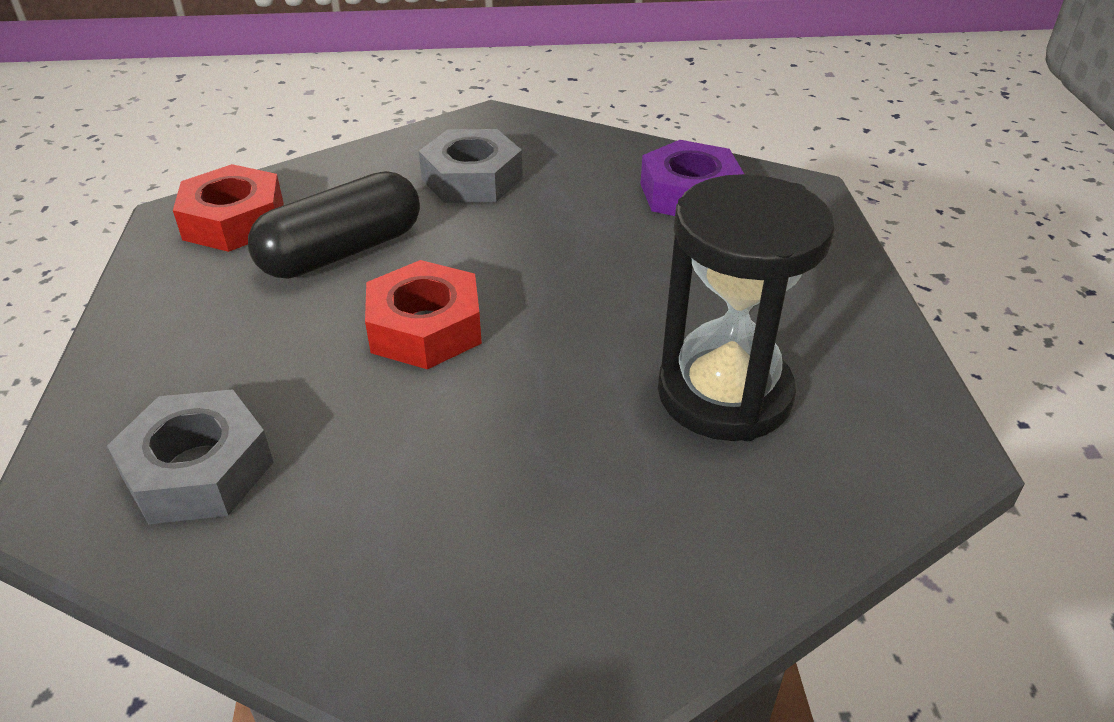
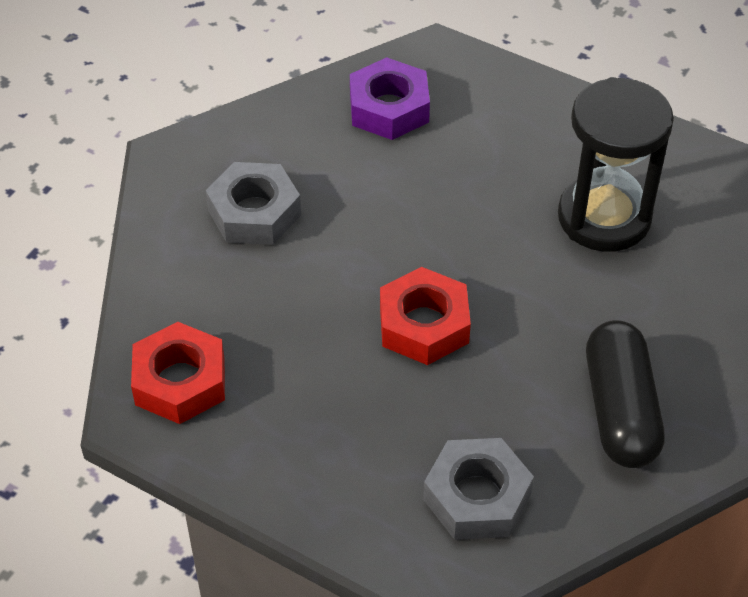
camera: 55 degrees left, 10 degrees up
black capsule [248,171,420,279] -> black capsule moved to [586,320,665,468]

